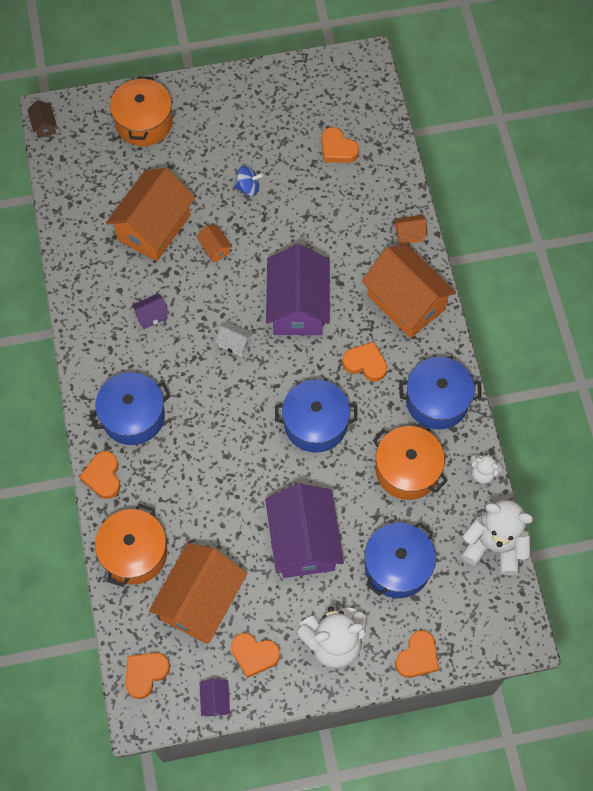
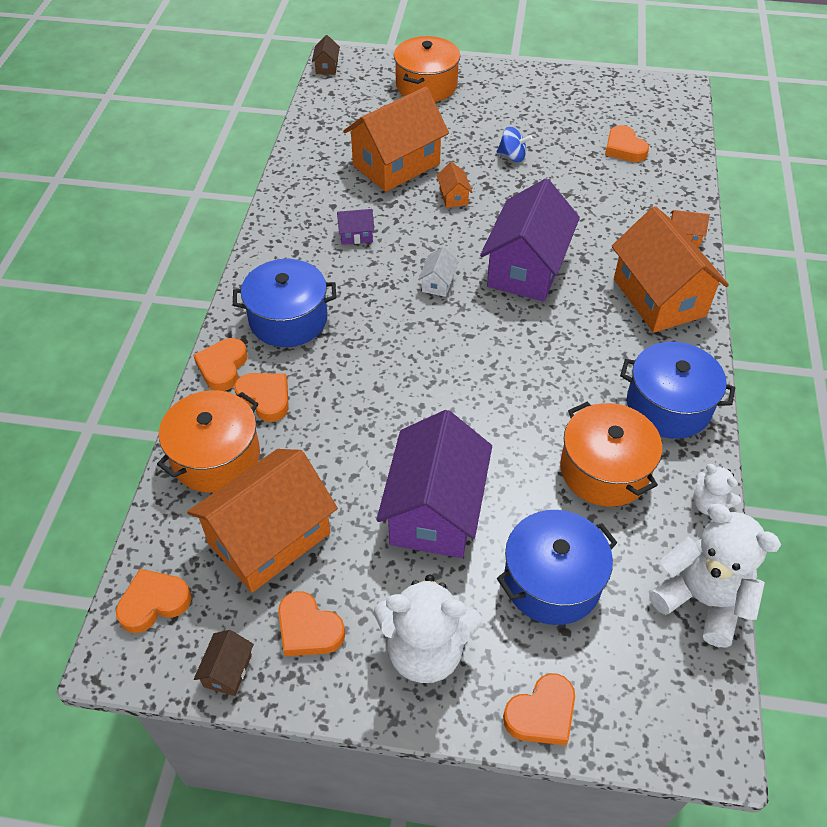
camera: 20 degrees right, 15 degrees down
purple house [199,679,230,716] -> brown house [194,630,254,696]
white house [215,321,253,357] -> white house turned 60 degrees clockwise [418,247,459,297]
blue pot [275,380,357,453] -> none
orange heart [342,342,387,382] -> orange heart moved to [234,373,289,422]

